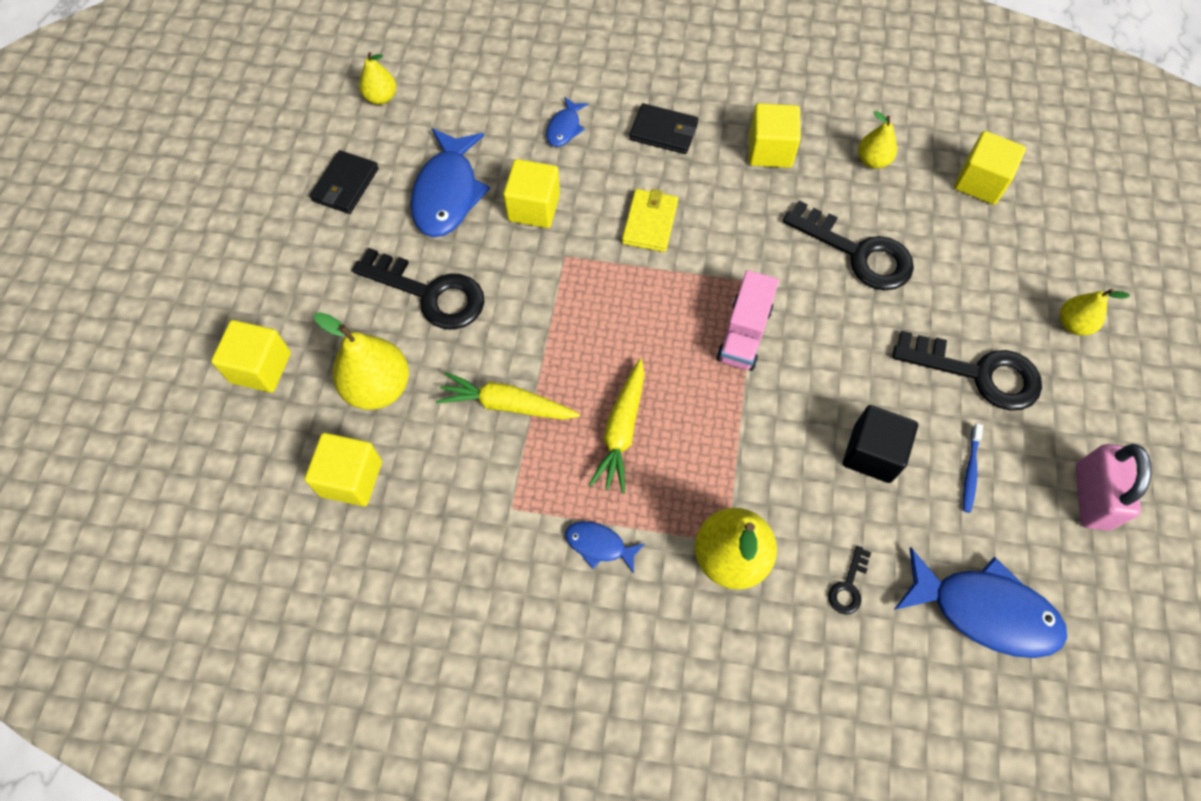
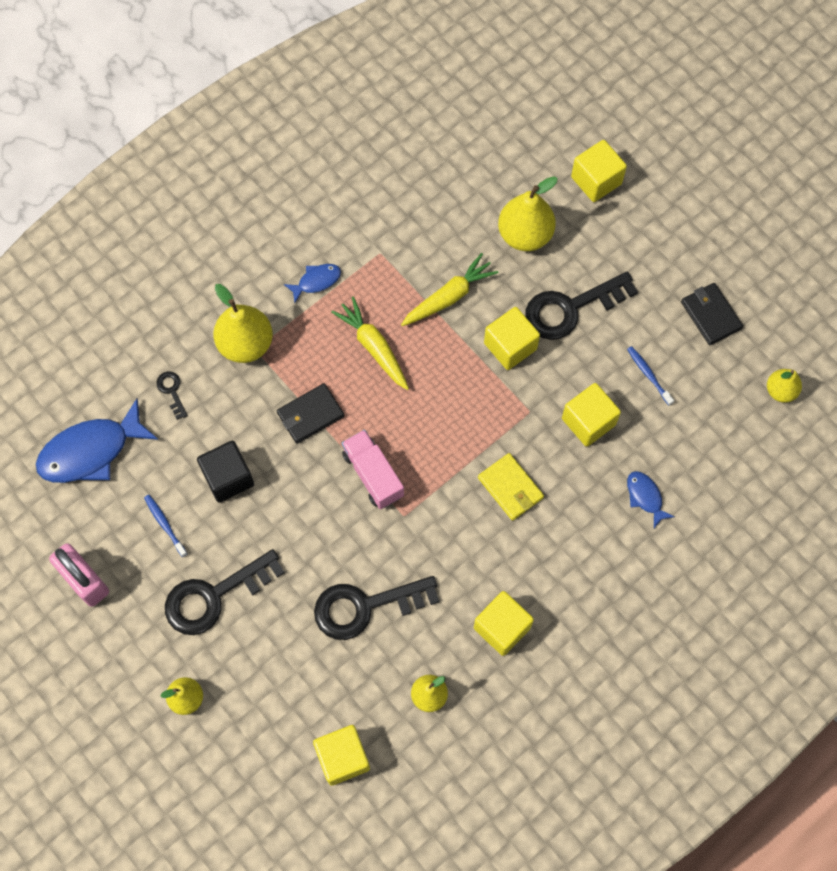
camera: 130 degrees right, 5 degrees up
yellow cube [305,433,382,506] -> yellow cube moved to [484,307,540,370]
blue fish [410,128,490,237] -> blue toothbrush [627,346,674,405]
black wallet [629,103,698,154] -> black wallet moved to [277,383,344,444]

